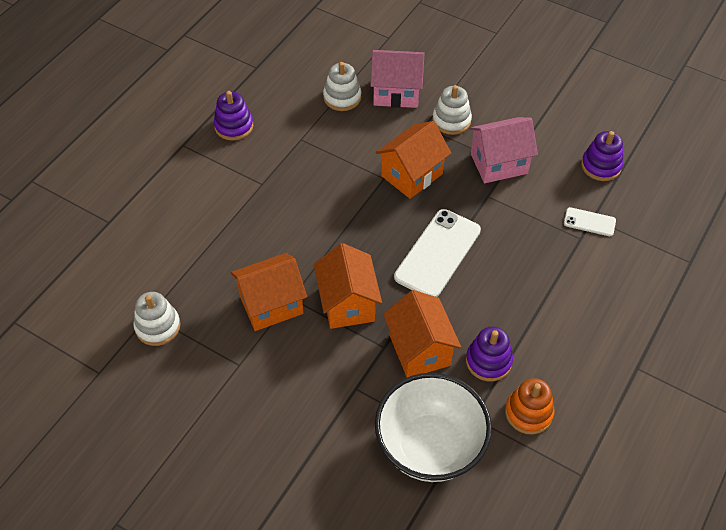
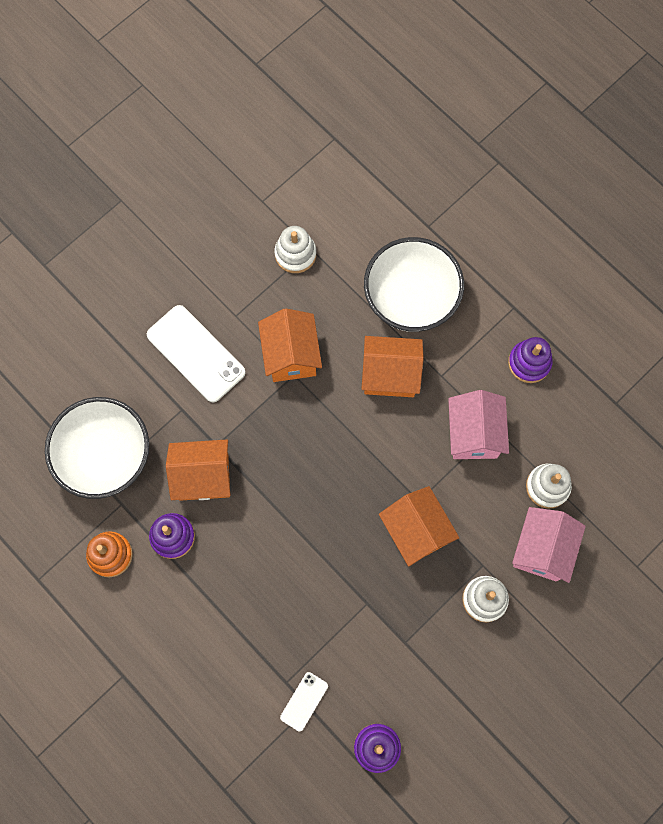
camera: 105 degrees right, 20 degrees up
orange house [314,243,382,329] -> orange house moved to [362,336,424,397]
white phone [394,209,481,297] -> white phone moved to [147,305,246,402]
pink house [469,117,538,183] -> pink house moved to [448,390,509,459]
none -> white bowl [364,237,464,332]

